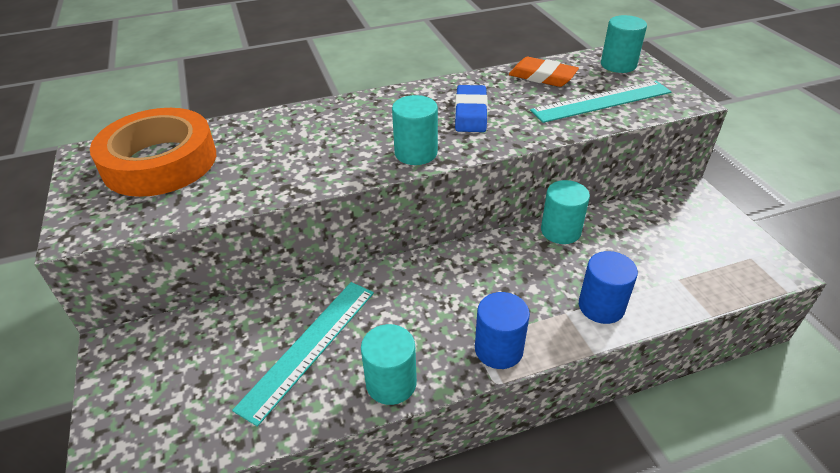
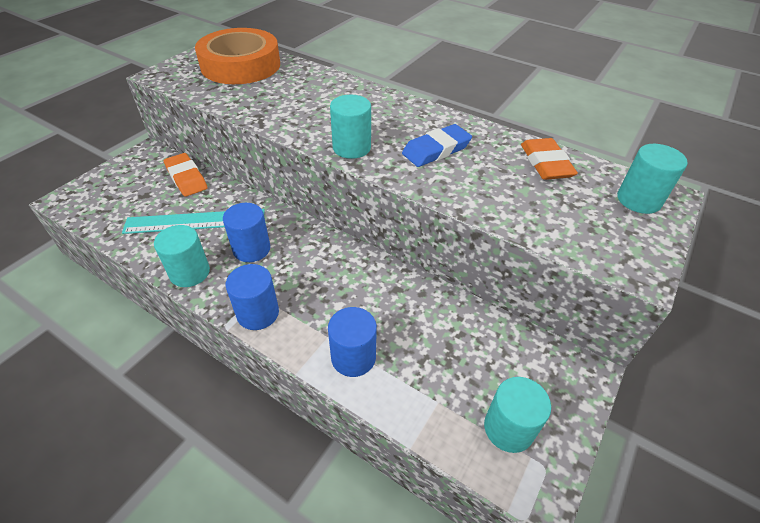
camera: 50 degrees right, 5 degrees up
turquoise ruler [530,81,672,123] -> none
turquoise cylinder [541,180,590,244] -> turquoise cylinder moved to [484,377,551,453]
none -> orange eraser [163,153,208,197]
none -> blue cylinder [223,203,270,262]

